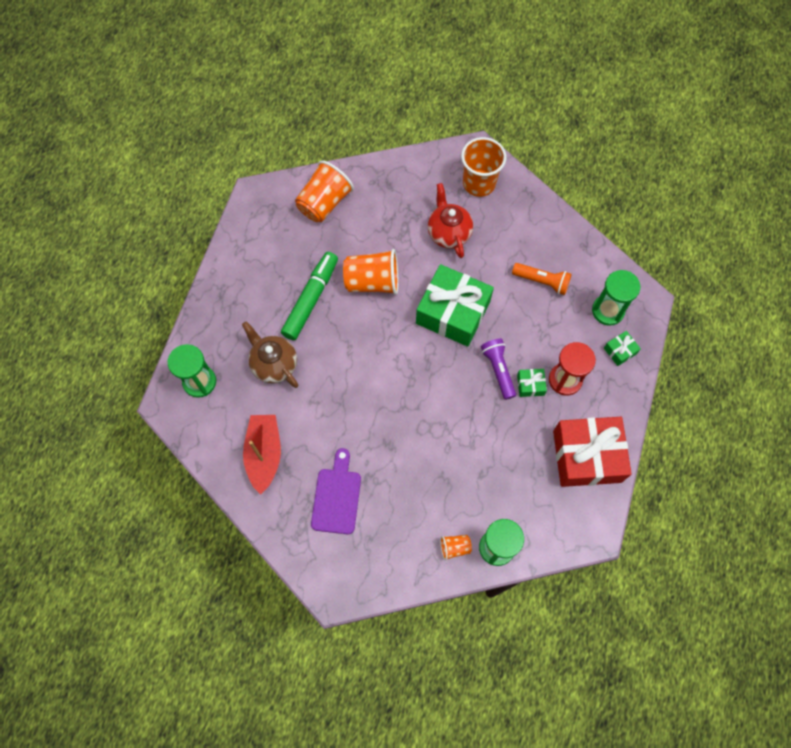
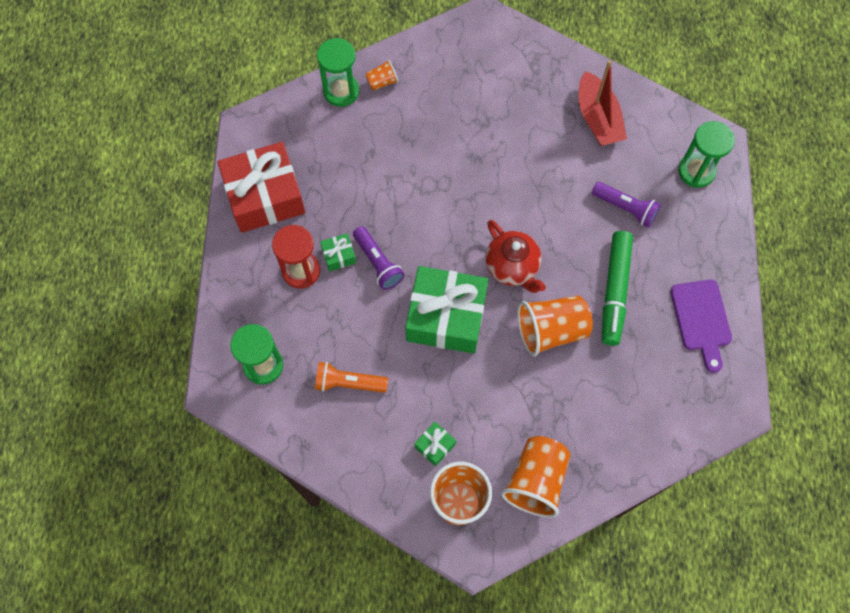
camera: 165 degrees right, 0 degrees up
brown teapot [242,321,298,388] -> purple flashlight [592,182,661,228]
orange cup [295,161,354,222] -> orange cup moved to [501,436,571,518]
purple cutting board [311,448,361,534] -> purple cutting board moved to [670,280,732,373]
red teapot [428,183,473,258] -> red teapot moved to [485,220,546,293]
green gift [604,331,641,366] -> green gift moved to [414,422,456,466]

